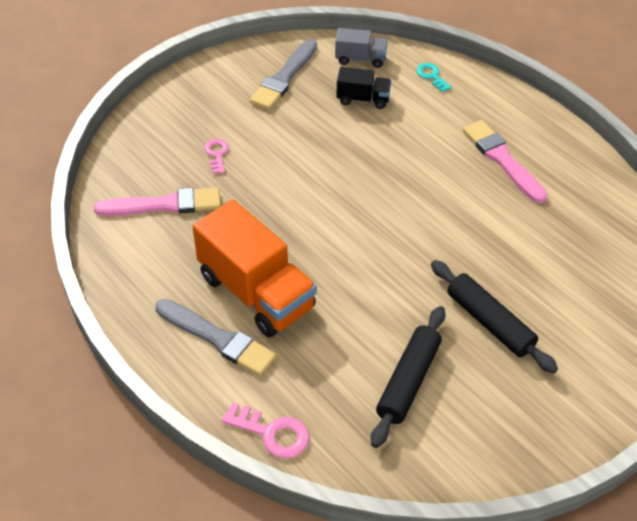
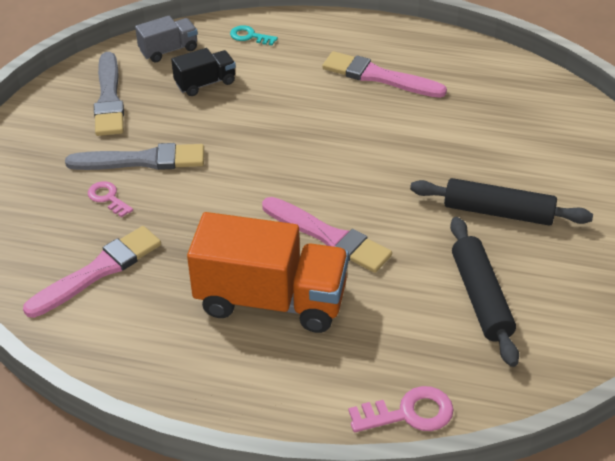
camera: 35 degrees left, 5 degrees down
grey brush [155,299,277,376] -> grey brush moved to [65,143,204,170]
none -> pink brush [262,197,392,273]

